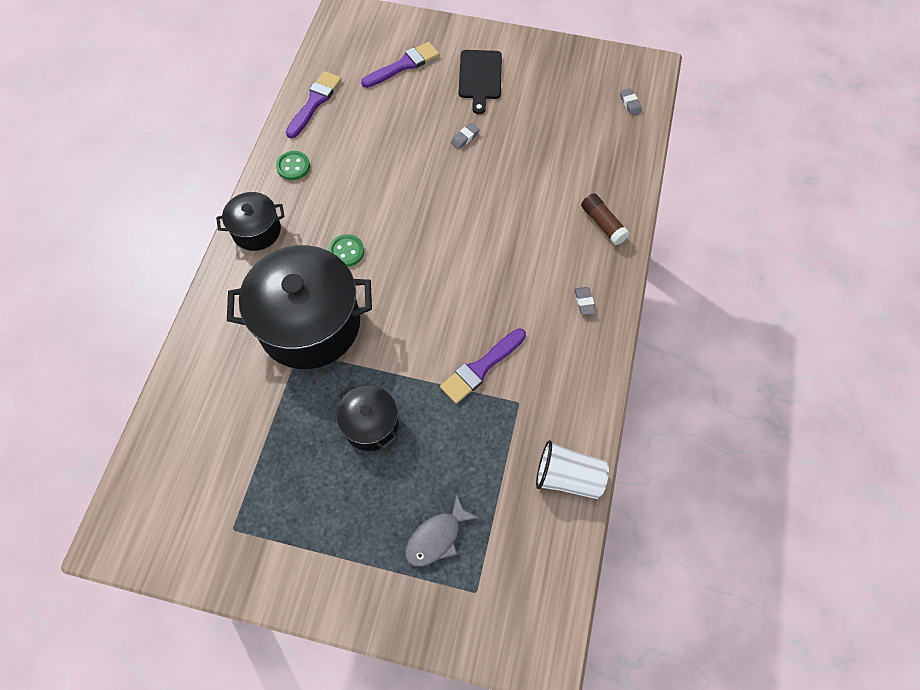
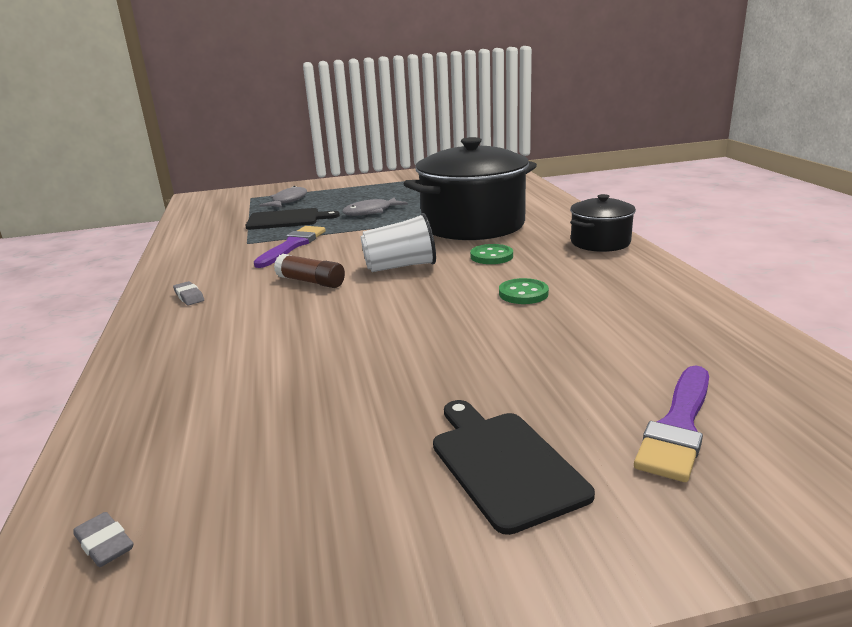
camera: 155 degrees right, 40 degrees down
green button [276,151,310,180] -> green button moved to [499,278,549,304]
purple brush [286,71,342,138] -> none
black pot [336,384,398,451] -> grey fish [342,197,408,216]
grey eraser [451,123,480,149] -> none
white cup [536,440,609,499] -> white cup moved to [361,213,436,272]
brown glue stick [581,193,630,245] -> brown glue stick moved to [274,254,345,288]
none -> black cutting board [245,208,340,230]

